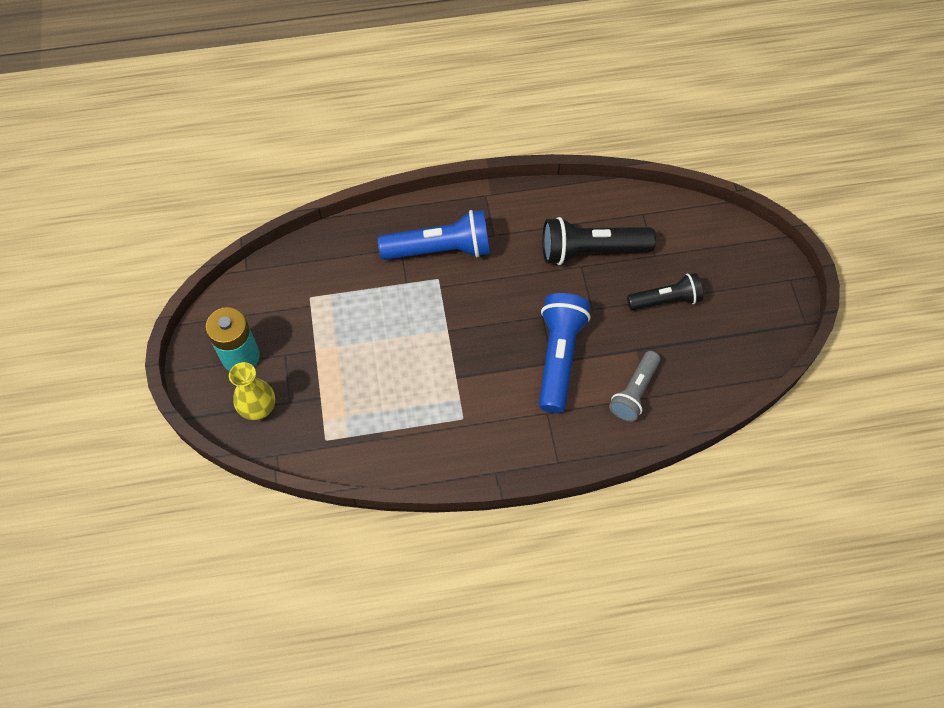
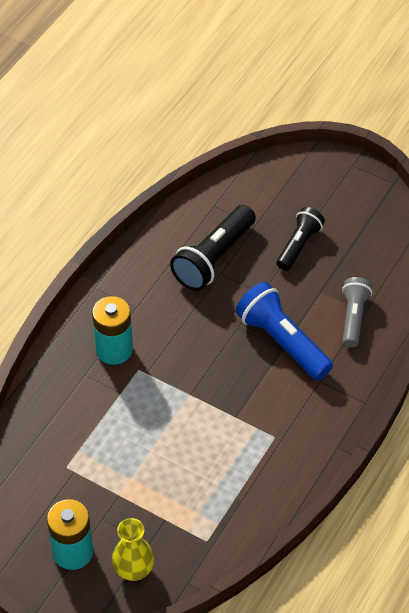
camera: 50 degrees left, 10 degrees down
blue flashlight [378,210,490,260] -> turquoise battery [92,296,133,365]
grey flashlight [609,351,660,421] -> grey flashlight turned 150 degrees counterclockwise [342,277,372,347]

